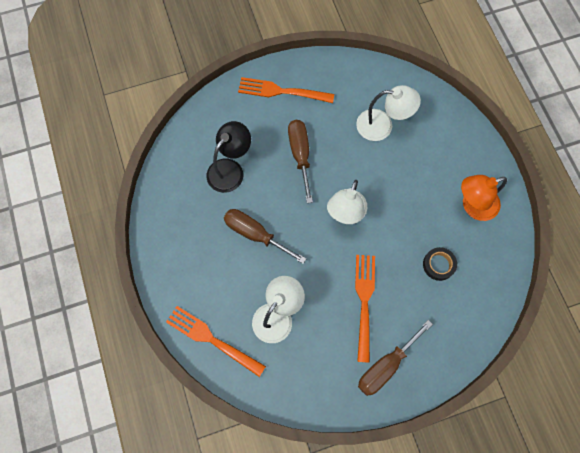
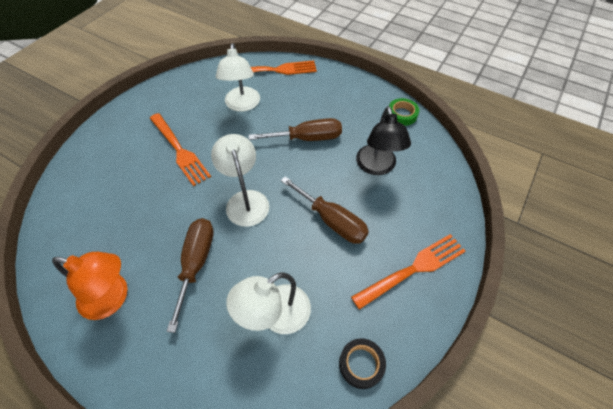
camera: 140 degrees right, 15 degrees down
brown screwdriver [358,320,433,396] -> brown screwdriver moved to [167,218,214,333]
black tape [423,247,457,281] -> black tape moved to [339,338,386,389]
orange lamp [461,175,507,221] -> orange lamp turned 75 degrees clockwise [52,252,128,320]
none -> green tape [387,98,419,126]

